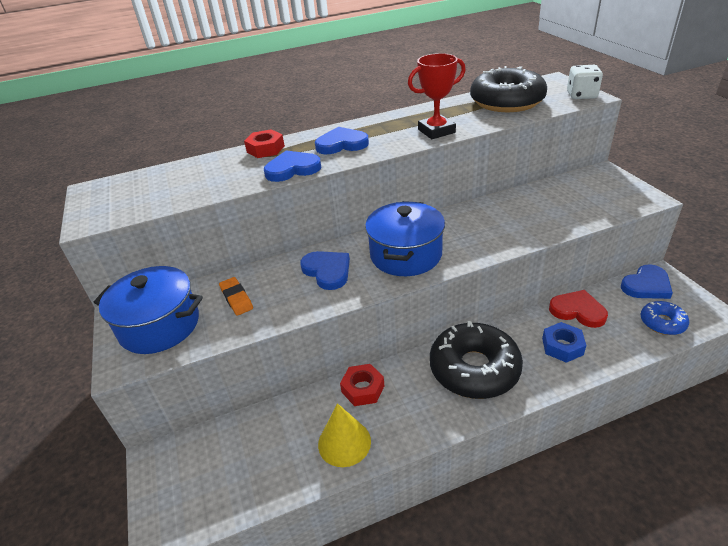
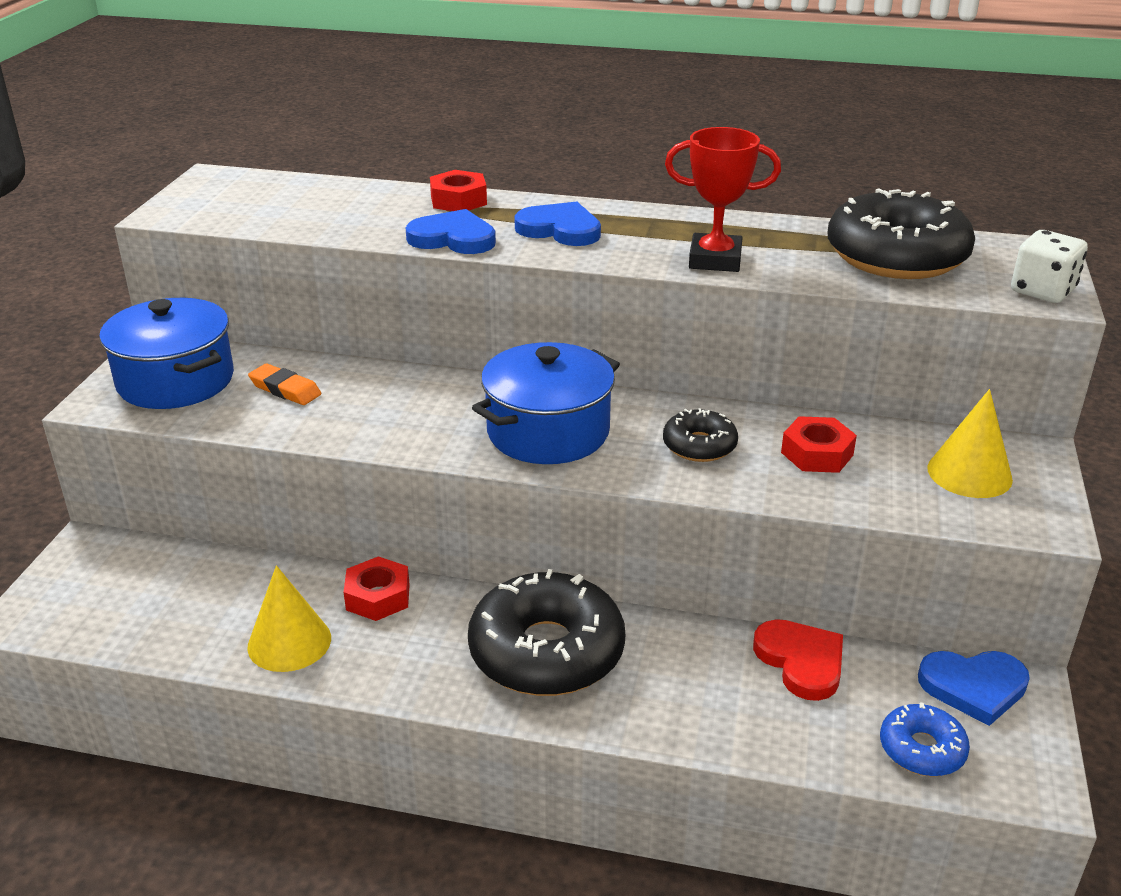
camera: 30 degrees right, 5 degrees down
orange eraser [219,277,253,316] -> orange eraser turned 60 degrees counterclockwise [248,364,321,405]
blue heart [300,251,350,290] -> none
blue nut [542,322,586,363] -> none
none -> black donut [663,408,738,462]
none -> red nut [781,416,857,473]
none -> yellow cone [927,389,1013,498]

